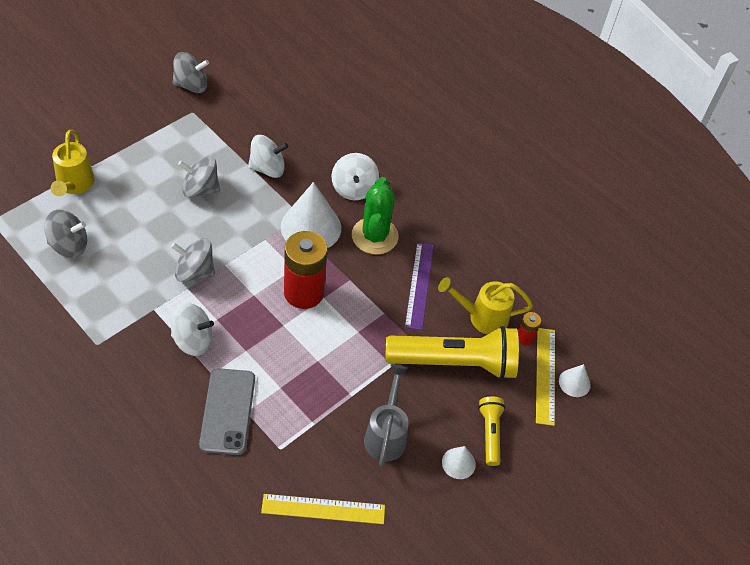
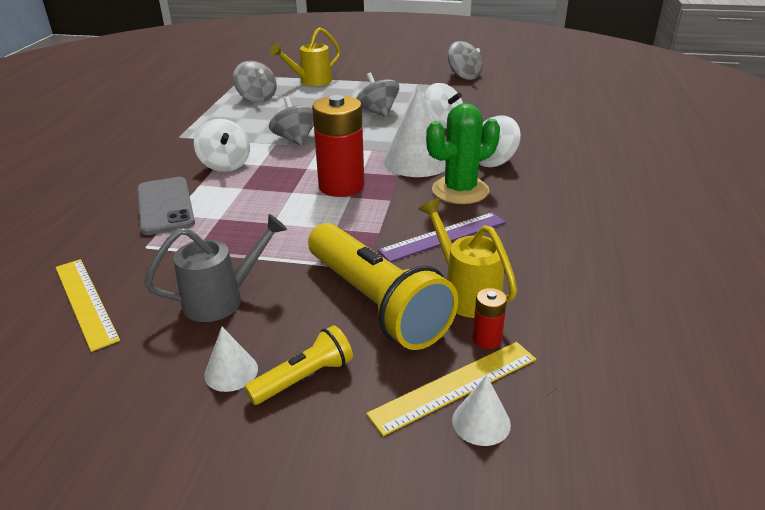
camera: 60 degrees right, 20 degrees down
grey phone [199,368,255,455] -> grey phone turned 75 degrees counterclockwise [137,177,195,235]

